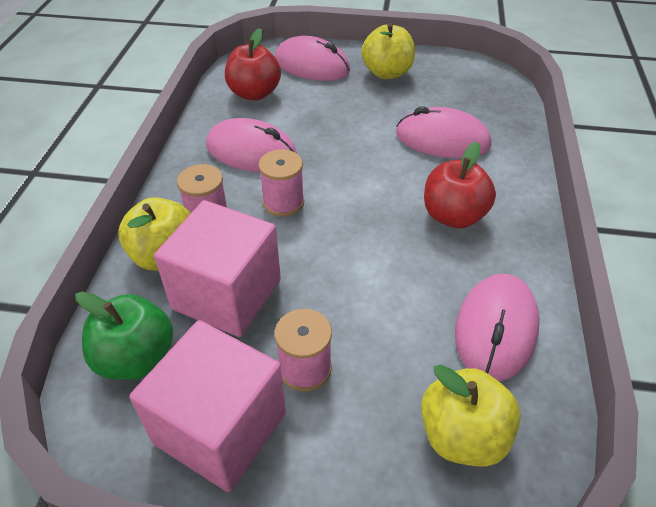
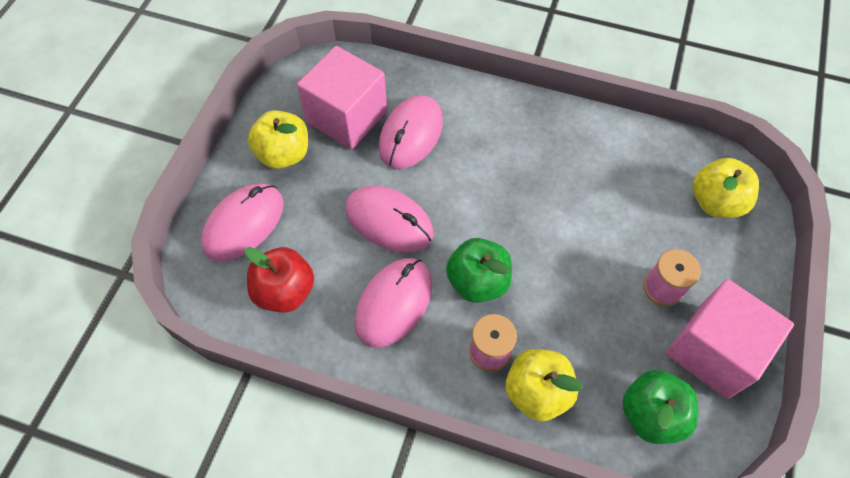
camera: 80 degrees left, 15 degrees up
pink cube [154,200,281,337] -> pink cube moved to [297,46,387,149]
pink spool [259,149,304,217] -> green apple [446,238,512,303]
red apple [424,142,496,229] -> none
pink mouse [455,274,540,381] -> pink mouse moved to [346,186,434,253]

